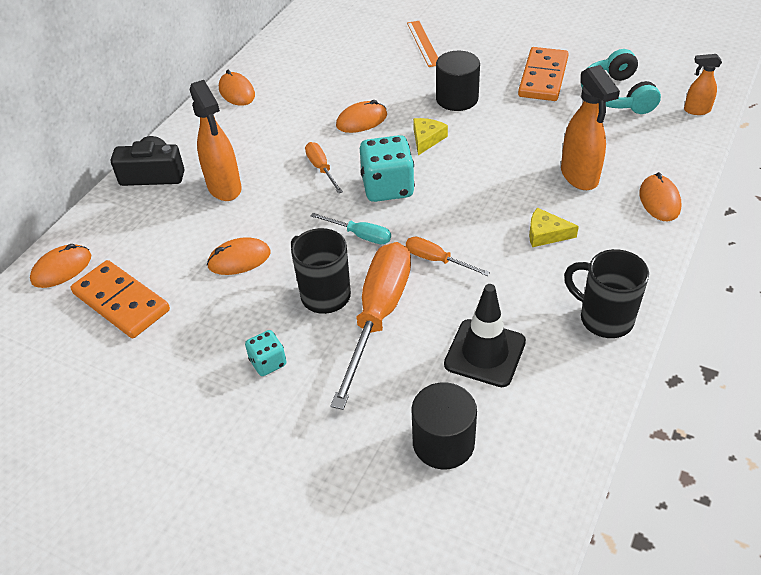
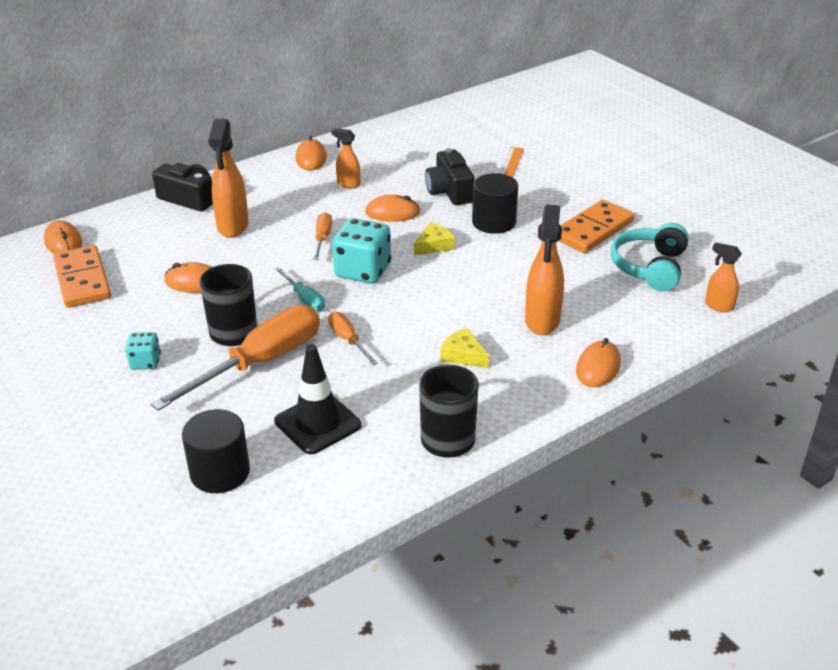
camera: 25 degrees right, 10 degrees down
orange mouse [30,244,91,288] -> orange mouse turned 75 degrees clockwise [44,220,82,253]
none -> orange spray bottle [331,128,360,188]
none -> black camera [425,148,474,205]

